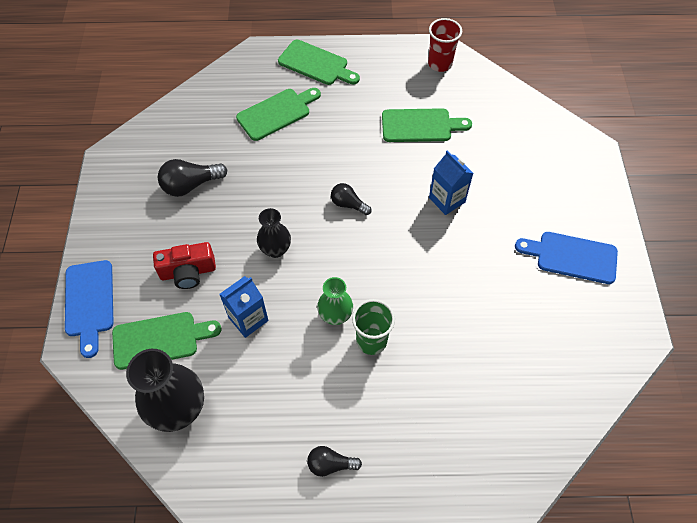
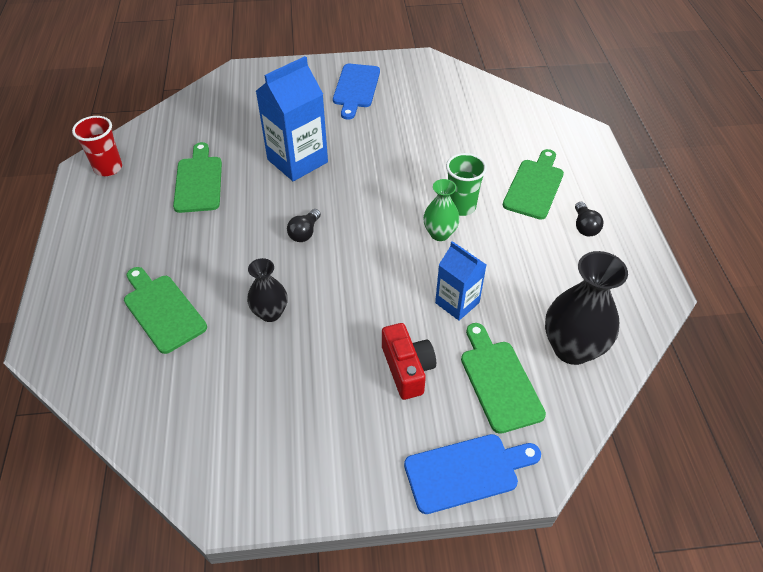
camera: 95 degrees left, 10 degrees down
black light bulb [158,159,227,197] -> none
black vase [257,208,291,258] -> black vase moved to [247,258,288,322]
green cutting board [278,39,360,85] -> green cutting board moved to [503,149,564,219]
blue carton [429,150,474,215] -> blue carton [256,56,328,181], size x1.65

